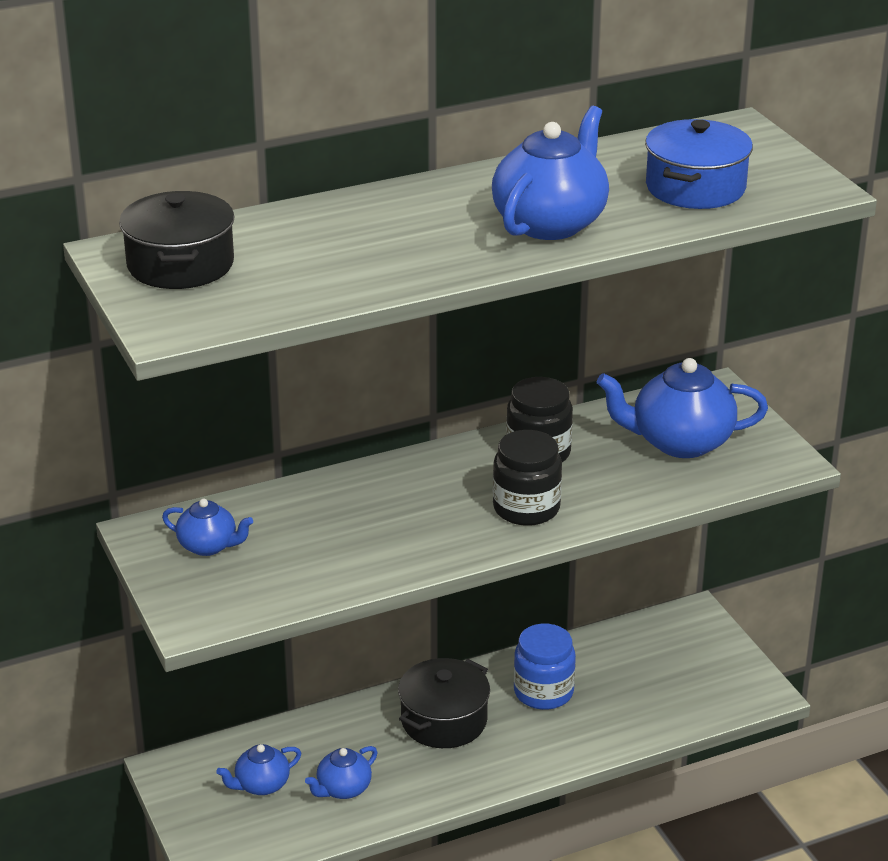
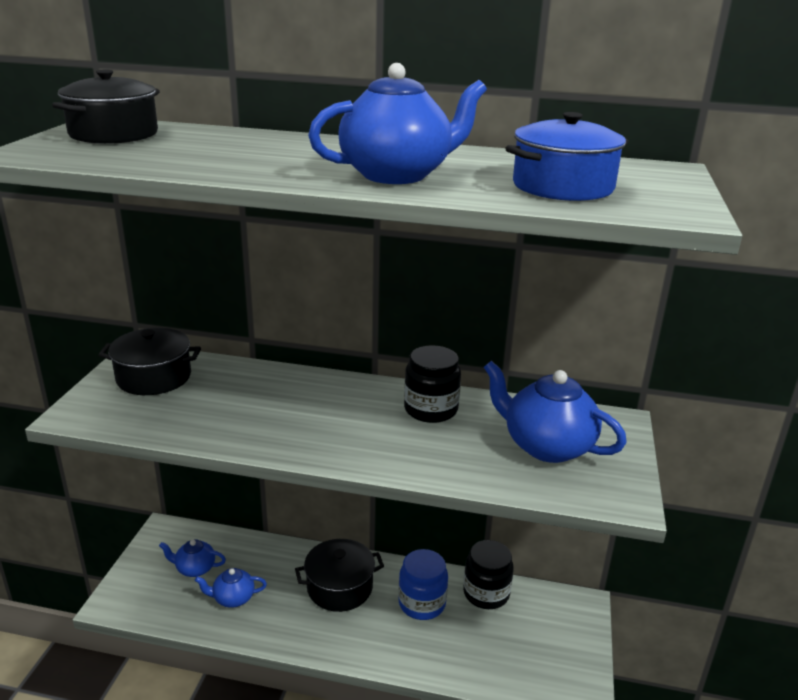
camera: 35 degrees right, 5 degrees down
blue teapot [162,499,253,556] -> black pot [99,328,201,395]
black jar [493,430,562,526] -> black jar moved to [463,540,514,609]

